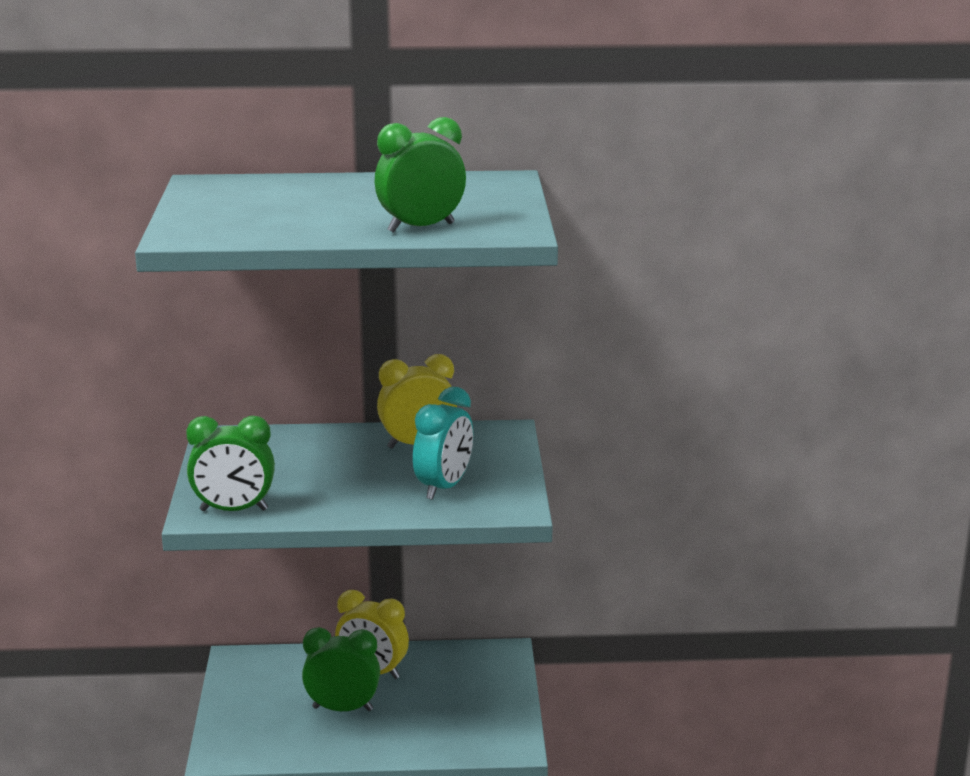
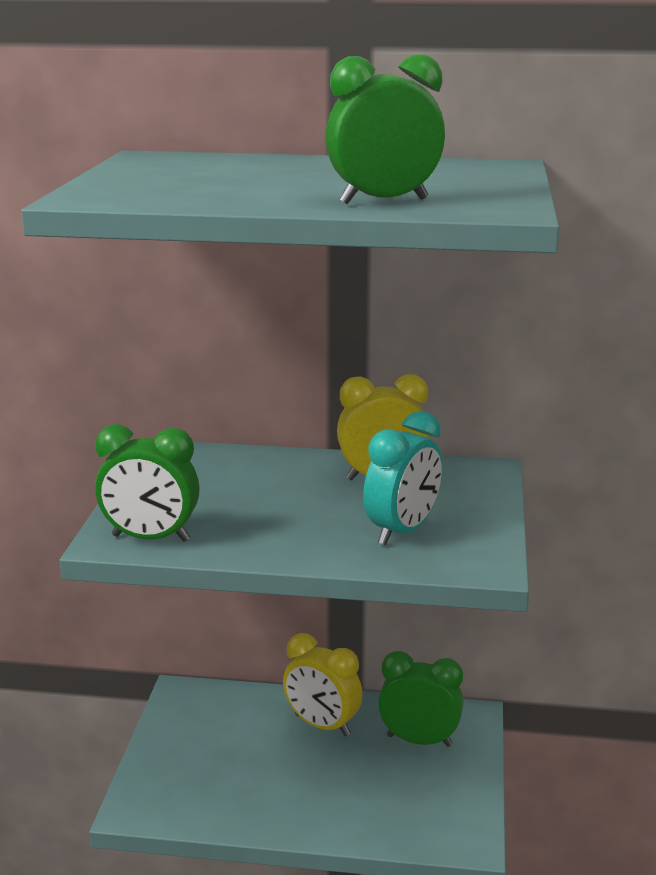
camera: 10 degrees right, 0 degrees up
green clock [302,627,380,711] -> green clock moved to [378,651,464,747]

